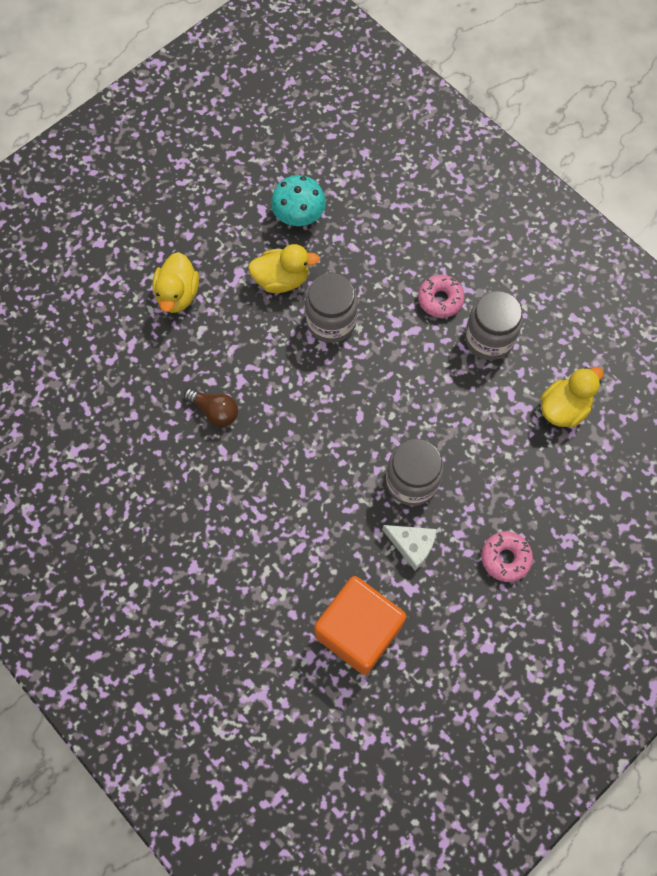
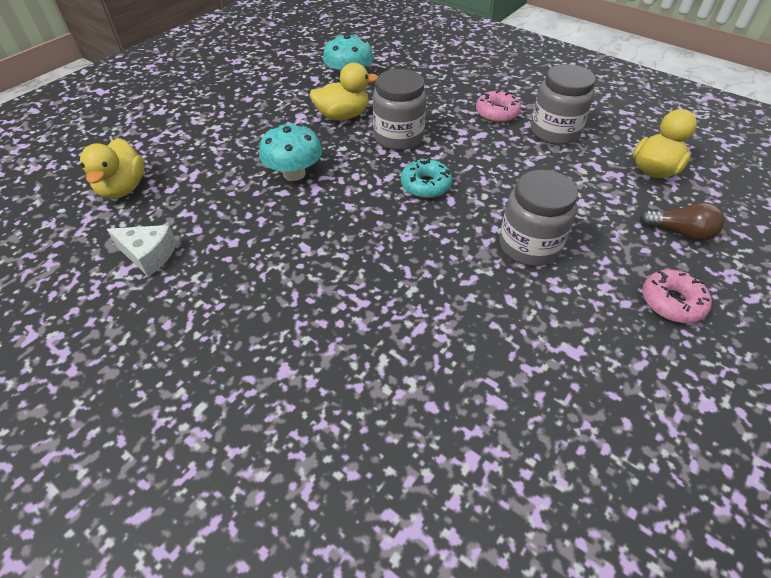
camera: 10 degrees left, 20 degrees down
yellow duck [152,252,199,313] -> yellow duck moved to [80,138,145,199]
brown light bulb [184,388,238,427] -> brown light bulb moved to [640,202,725,241]
orange cube [314,576,406,675] -> none
white cheese [382,525,436,570] -> white cheese moved to [107,225,177,277]
none -> turquoise mushroom [259,123,322,181]
none -> turquoise donut [401,157,452,198]

